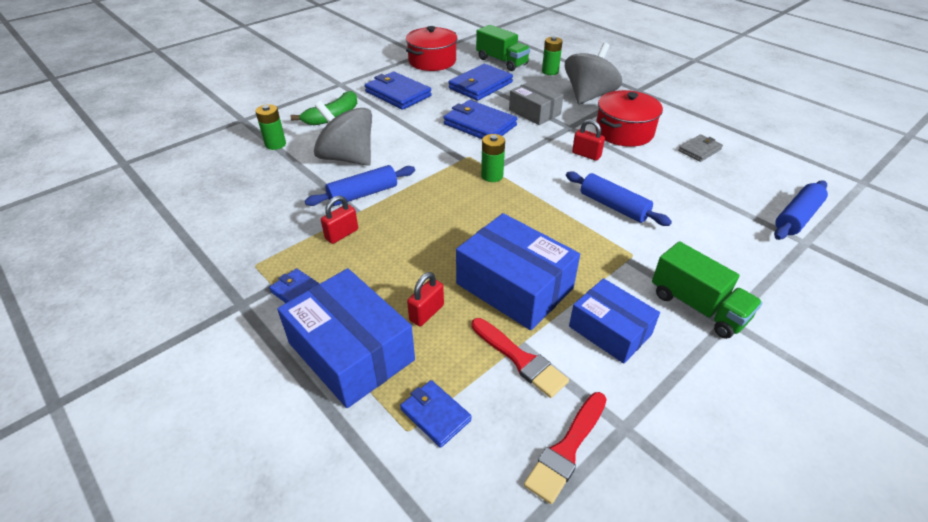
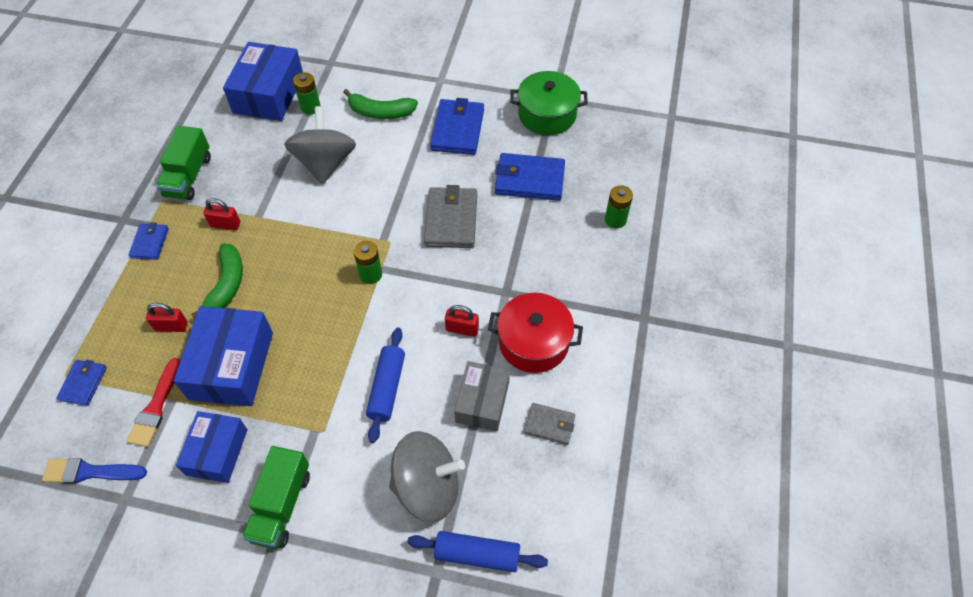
camera: 55 degrees right, 15 degrees up
blue box [277,268,415,408] -> blue box moved to [223,42,303,121]
blue rolling pin [305,165,415,206] -> none
red pot [406,26,457,71] -> green pot [510,71,588,135]
blue wallet [443,100,517,139] -> grey wallet [424,185,477,248]
green truck [476,25,530,71] -> green truck moved to [156,126,211,200]
grey box [509,81,563,125] -> grey box moved to [454,361,510,431]
red brush [524,392,607,504] -> blue brush [42,458,147,484]
grey spinning top [565,43,622,104] -> grey spinning top moved to [389,431,465,523]
red padlock [572,119,605,161] -> red padlock turned 75 degrees counterclockwise [445,305,479,337]
none -> green banana [191,244,243,319]

